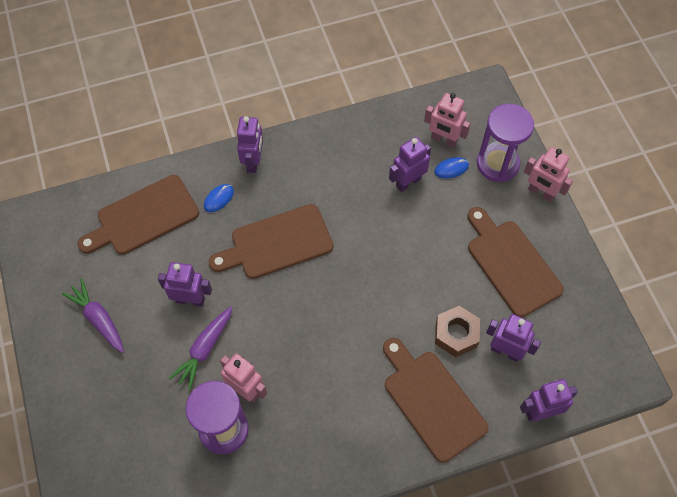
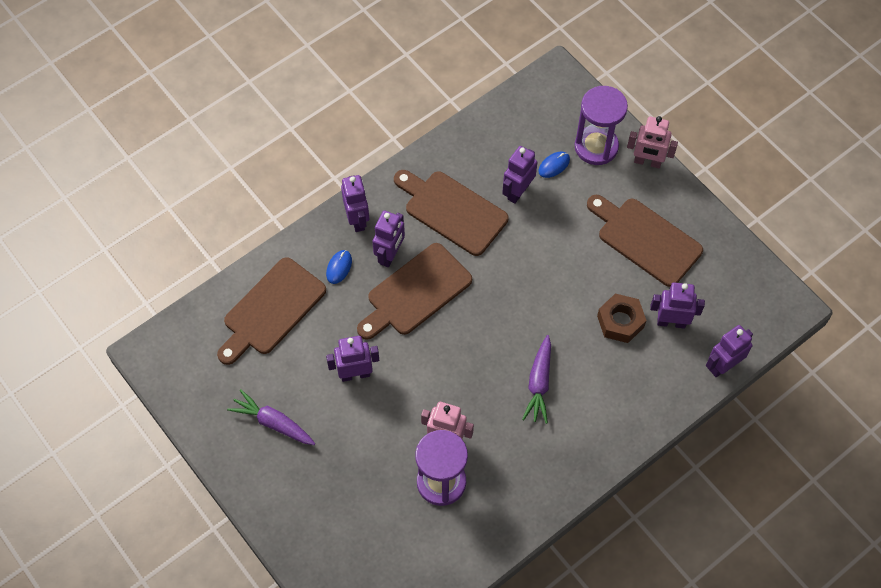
camera: 20 degrees left, 0 degrees up
purple carrot [169,307,232,390] -> purple carrot moved to [522,335,551,424]
brown cutting board [383,338,489,463] -> brown cutting board moved to [394,170,508,256]
pink robot [424,93,471,148] -> none
none -> purple robot [372,210,405,267]

